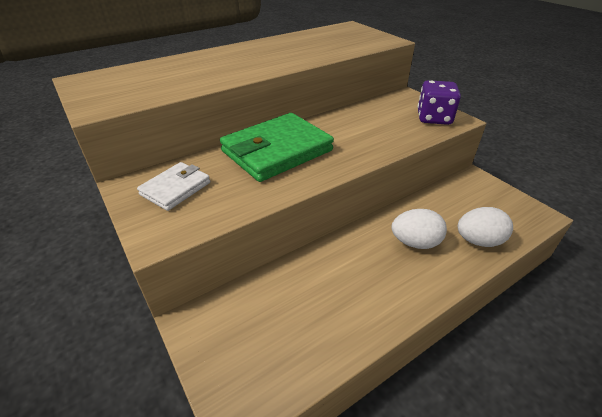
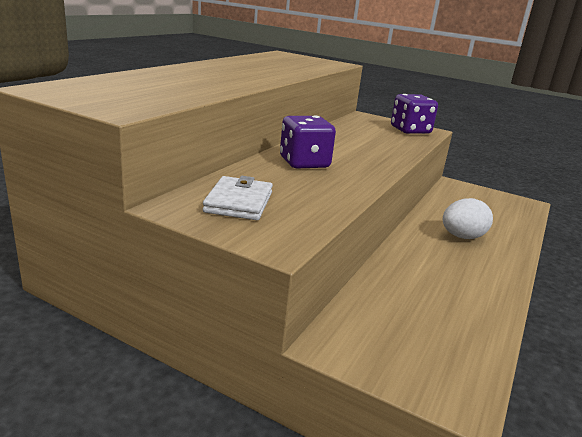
camera: 30 degrees left, 15 degrees down
green wallet [220,113,334,182] -> purple dice [280,115,336,168]
white egg [458,207,513,247] -> none

